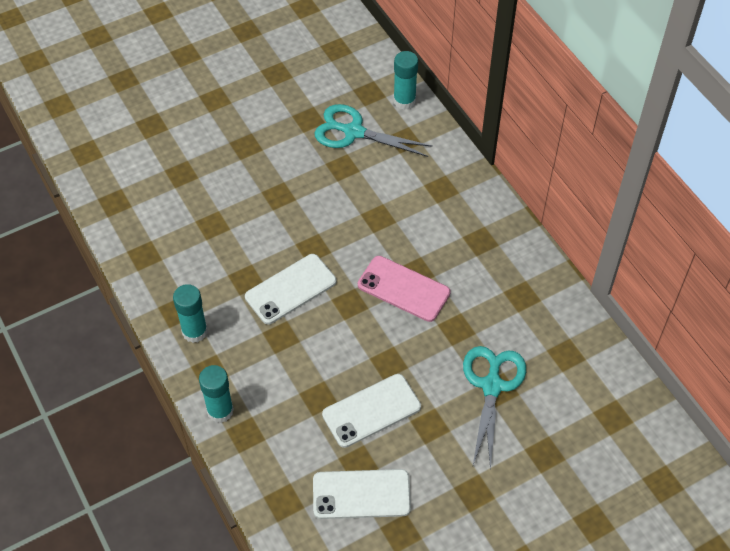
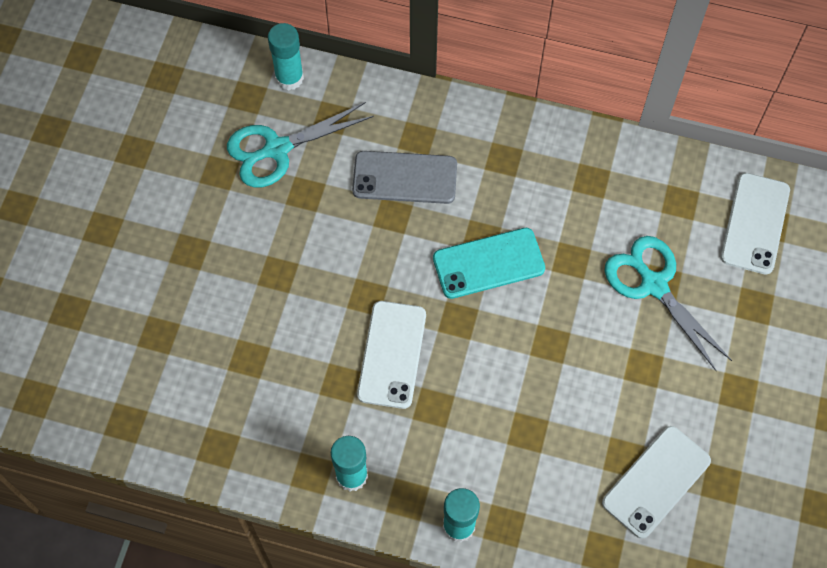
camera: 45 degrees left, 10 degrees up
white phone [322,374,421,448] -> white phone moved to [721,173,790,275]
pink phone [358,256,451,322] -> turquoise phone [433,228,545,299]
none -> grey phone [352,151,457,204]

